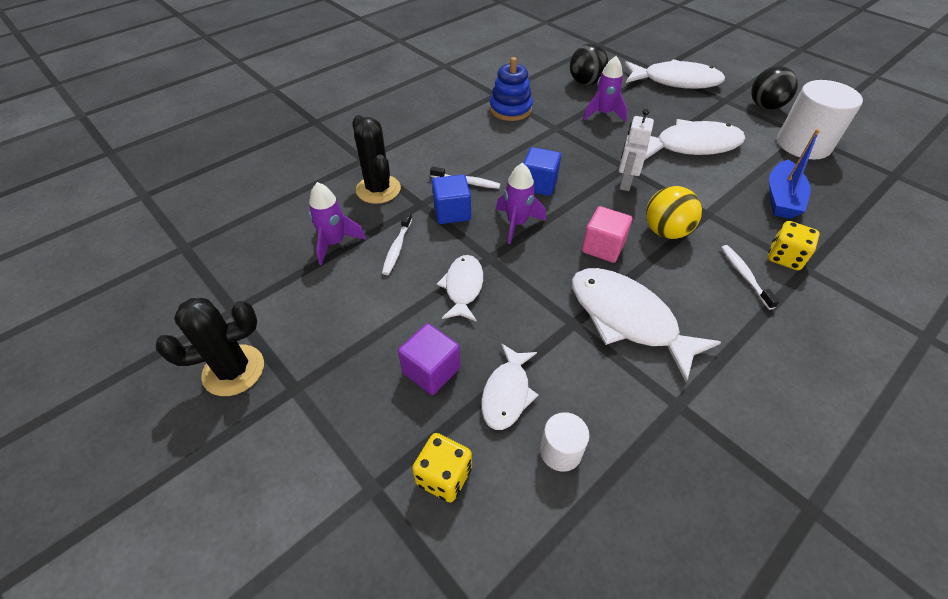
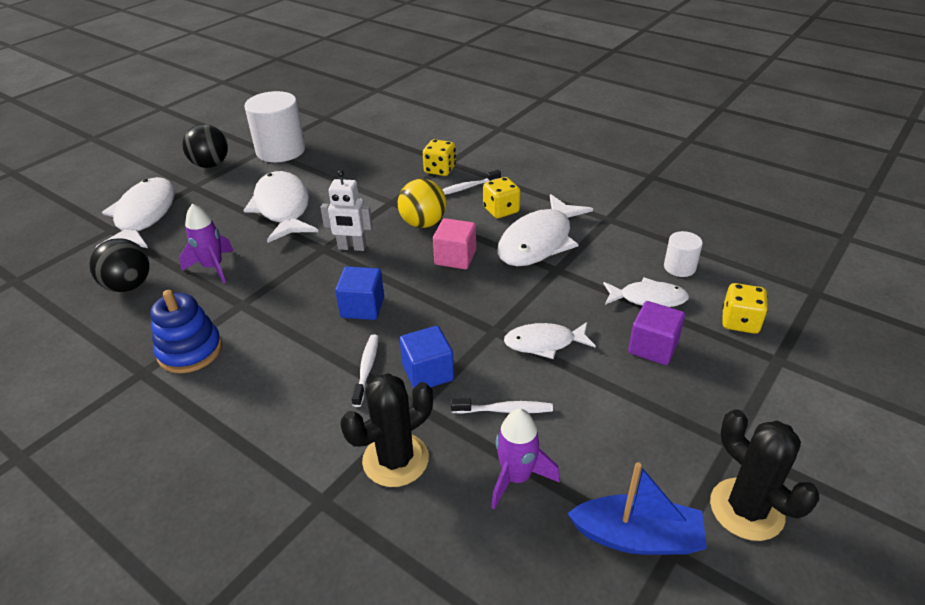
camera: 100 degrees left, 10 degrees down
purple rocket [496,163,546,244] -> none
blue boat [769,129,820,219] -> blue boat moved to [567,462,707,555]
none -> yellow dice [483,177,520,218]

